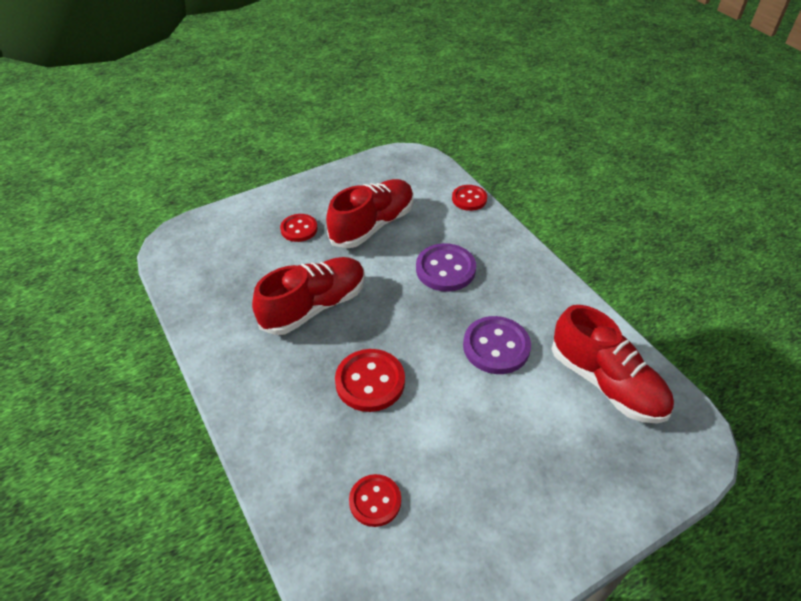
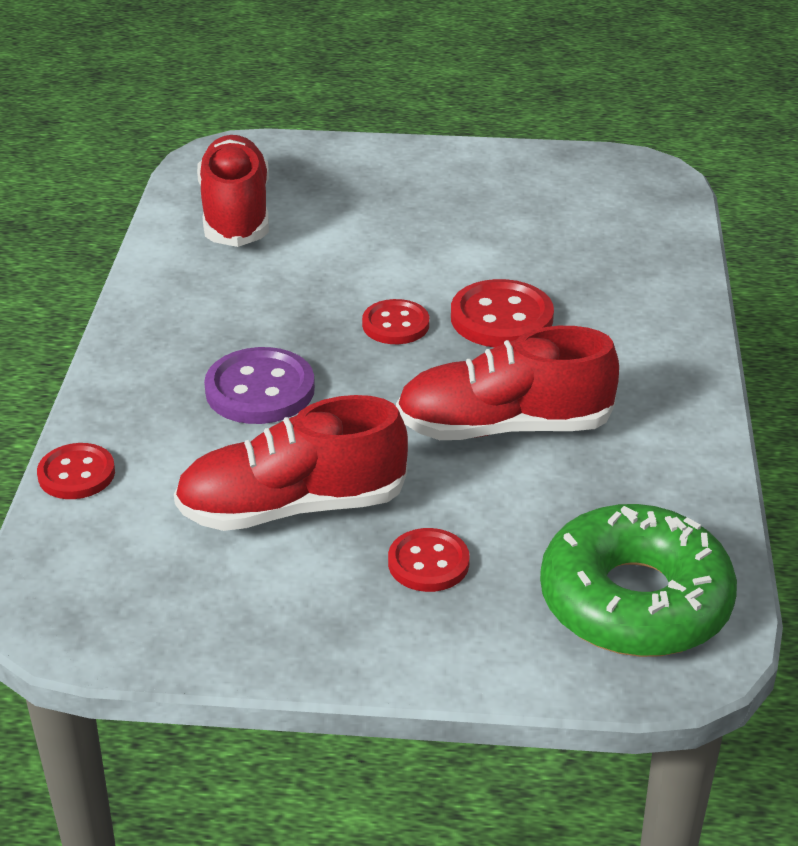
camera: 145 degrees left, 10 degrees down
red button [349,474,401,527] -> red button moved to [362,299,429,344]
purple button [463,316,531,374] -> none
none -> green donut [540,504,737,657]

